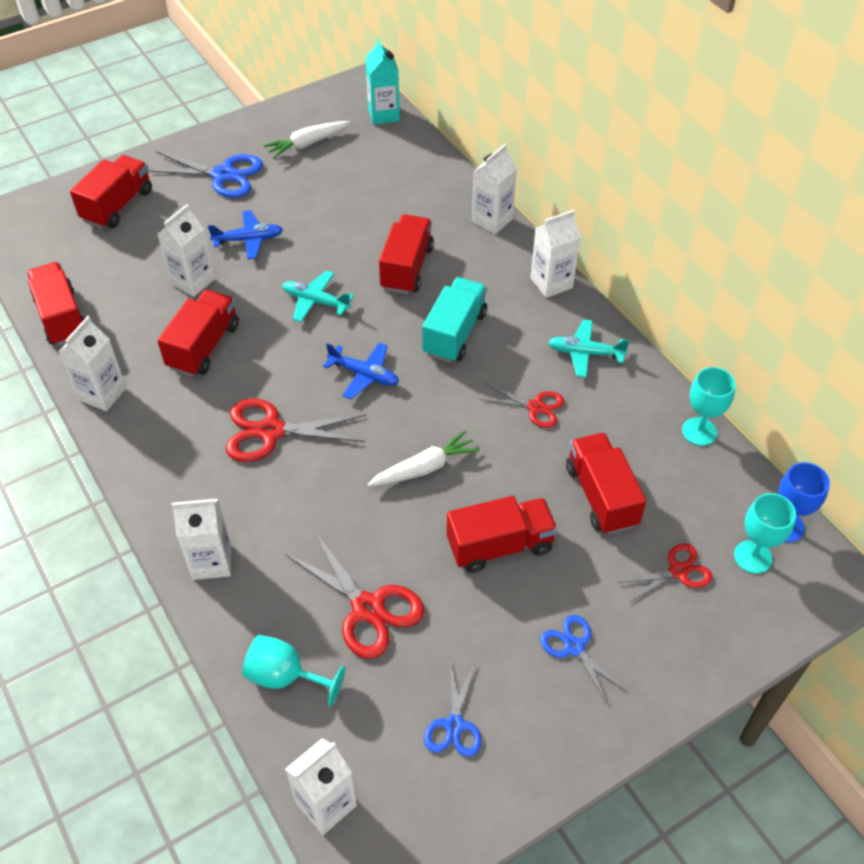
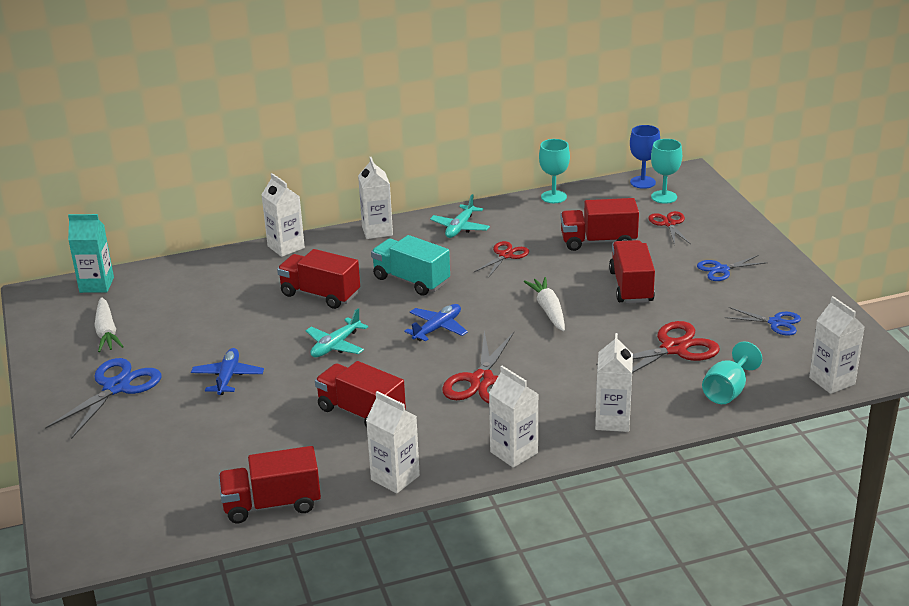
camera: 75 degrees left, 20 degrees down
red truck [70,155,152,229] -> none
white carton [158,204,215,297] -> white carton moved to [489,366,538,468]

